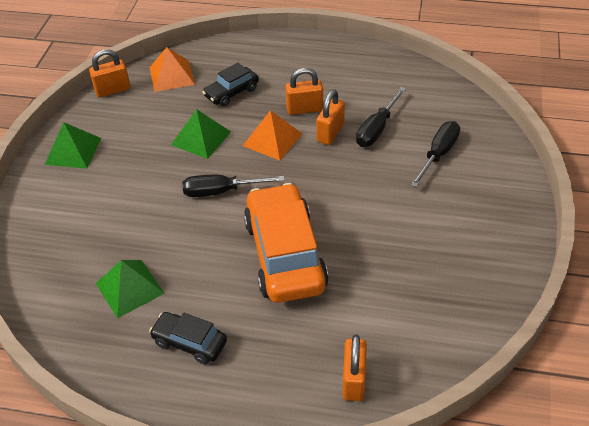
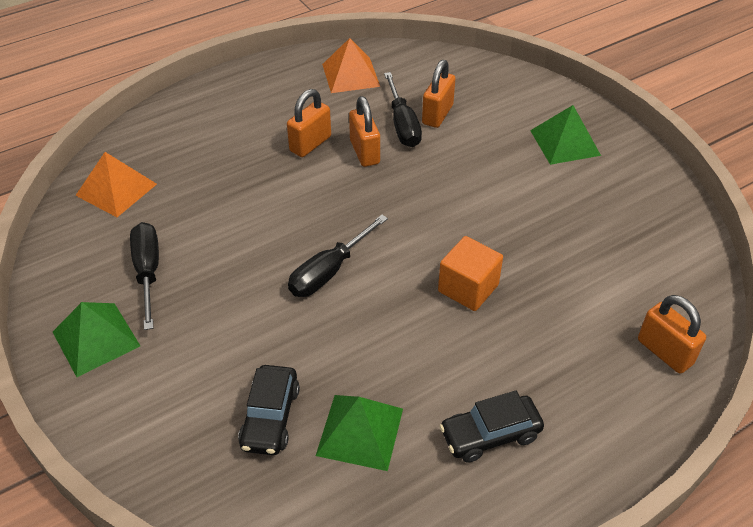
camera: 45 degrees left, 0 degrees up
orange padlock [89,49,130,97] -> orange padlock moved to [422,60,455,128]
green pyramid [171,109,231,159] -> green pyramid moved to [530,105,601,165]
black car [202,63,259,106] -> black car moved to [238,365,300,455]
orange pyramid [242,110,302,160] -> orange pyramid moved to [322,38,380,93]
orange car [244,183,329,303] -> orange cube [438,236,503,311]
black screwdriver [411,121,460,187] -> black screwdriver moved to [130,222,159,330]

